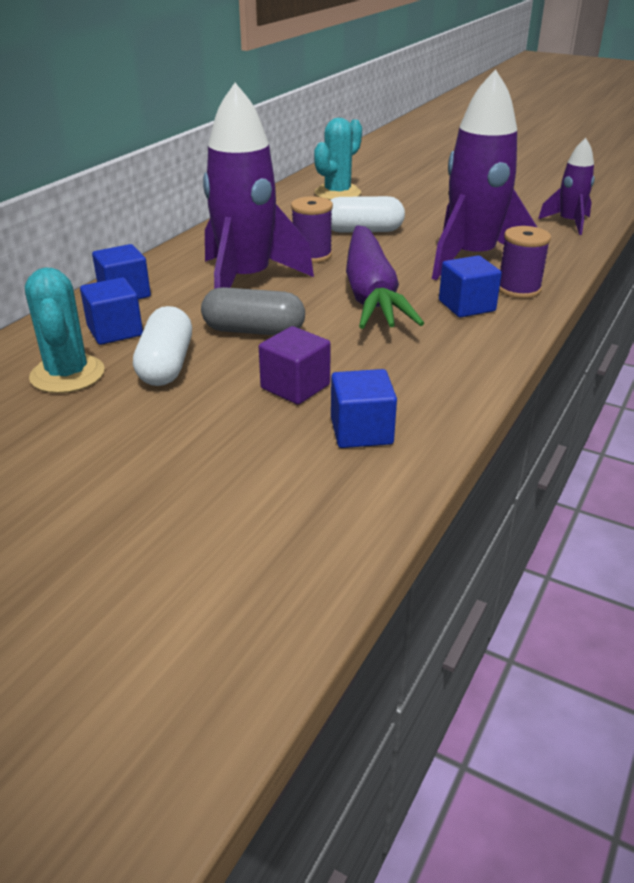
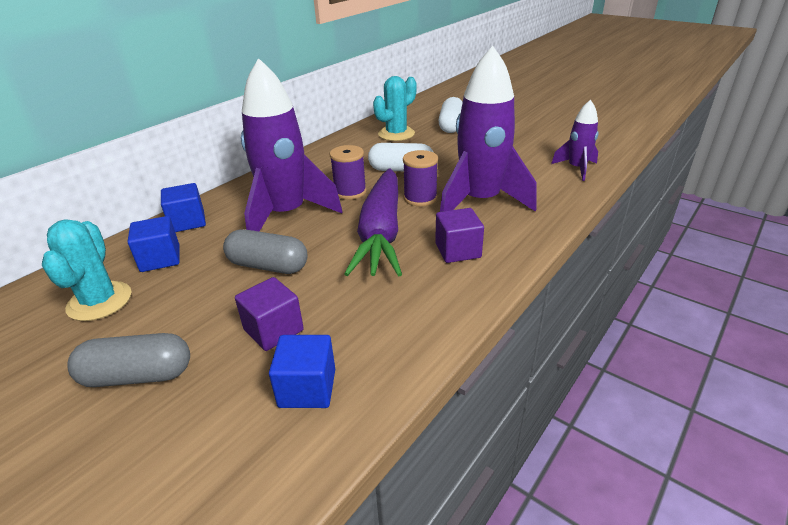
camera: 10 degrees right, 0 degrees up
white capsule [133,306,192,386] -> white capsule moved to [438,97,463,133]
blue cube [439,256,502,318] -> purple cube [435,208,484,263]
purple spool [499,226,551,298] -> purple spool moved to [403,150,438,206]
none -> grey capsule [67,333,190,387]

